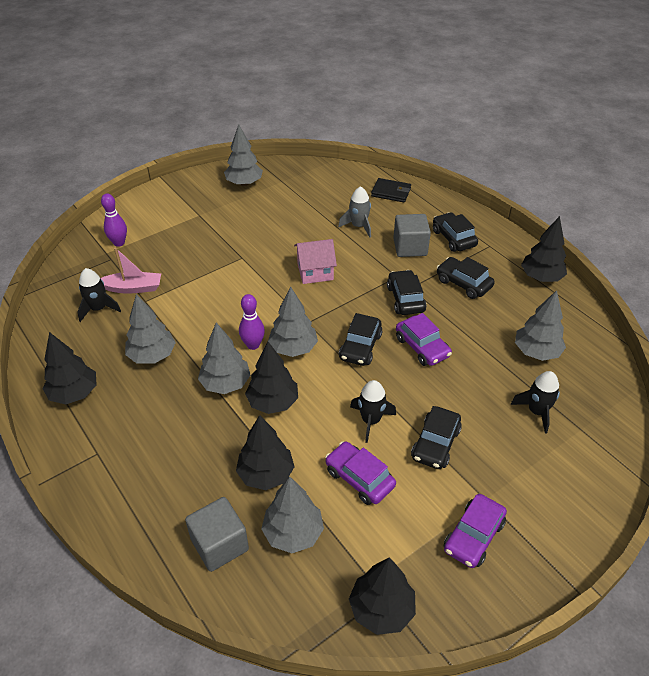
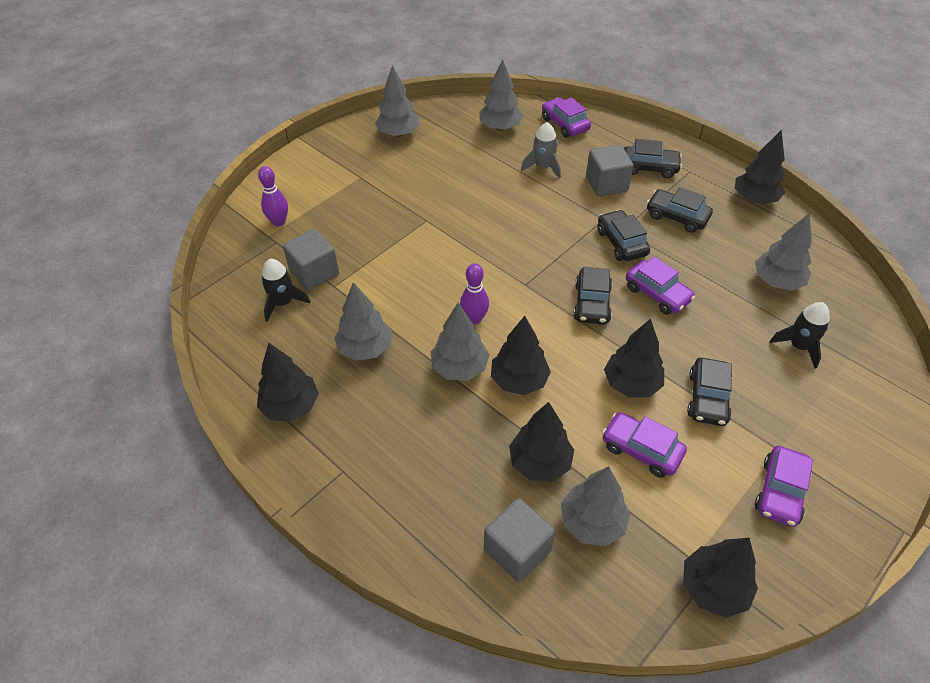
camera: 10 degrees left, 5 degrees up
pink boat [100,247,161,294] -> grey cube [283,229,339,291]
grey tree [268,287,318,357] -> grey tree moved to [479,59,523,131]
pink house [294,239,337,284] -> none
black rocket [350,380,396,443] -> black tree [604,319,664,397]
black wallet [371,178,411,203] -> purple car [542,97,591,138]
black car [433,212,478,252] -> black car turned 135 degrees clockwise [624,139,682,178]

